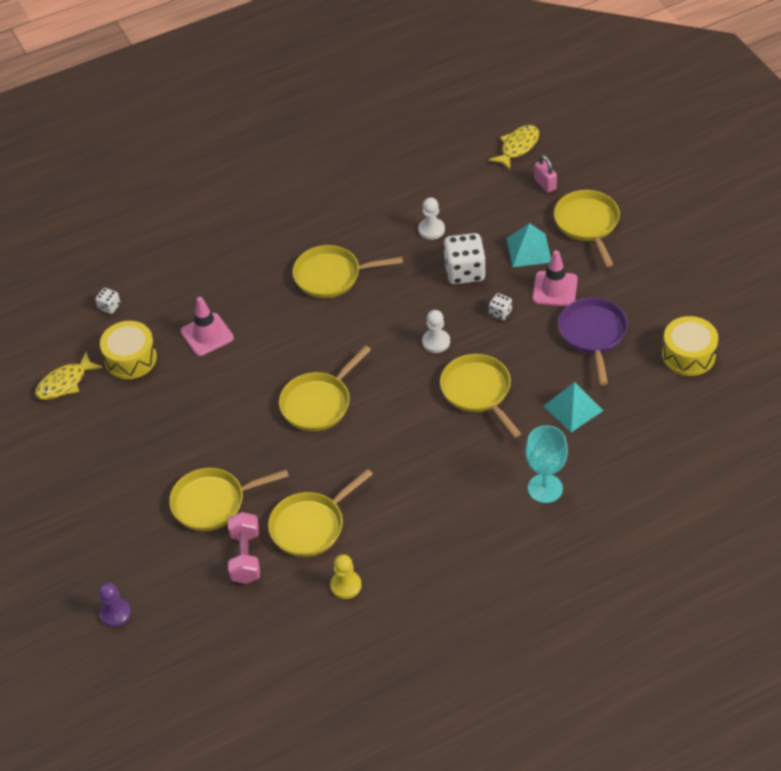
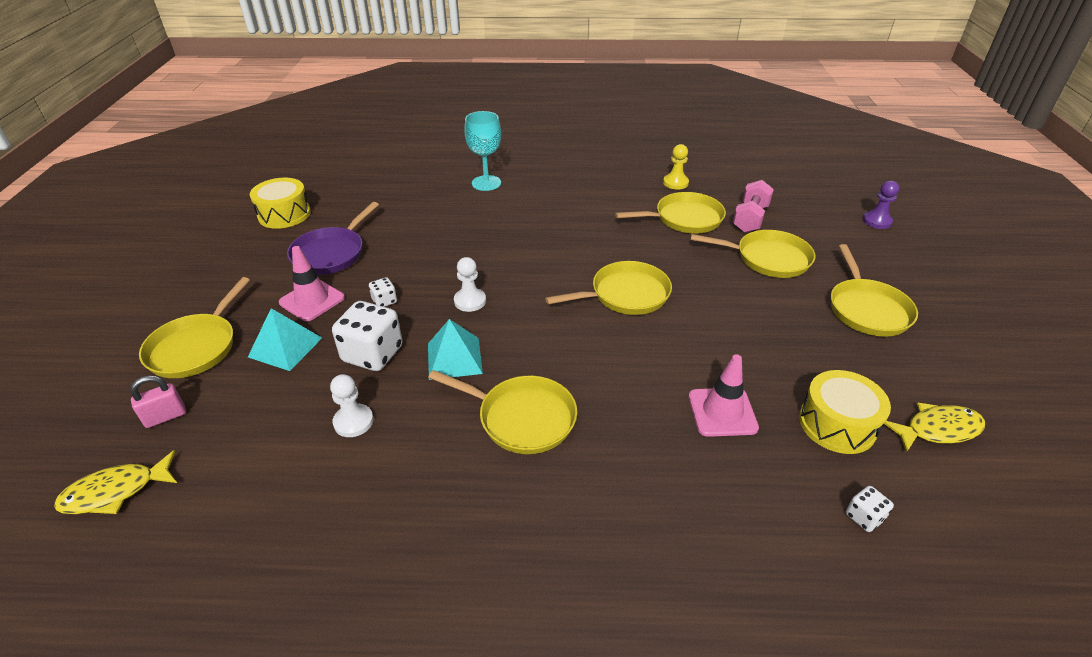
camera: 155 degrees left, 10 degrees down
yellow pan [440,354,521,438] -> yellow pan moved to [831,244,918,337]
pink padlock [534,155,557,193] -> pink padlock turned 60 degrees clockwise [130,375,186,428]
turquoise pyramid [543,382,603,432] -> turquoise pyramid moved to [428,319,483,380]

